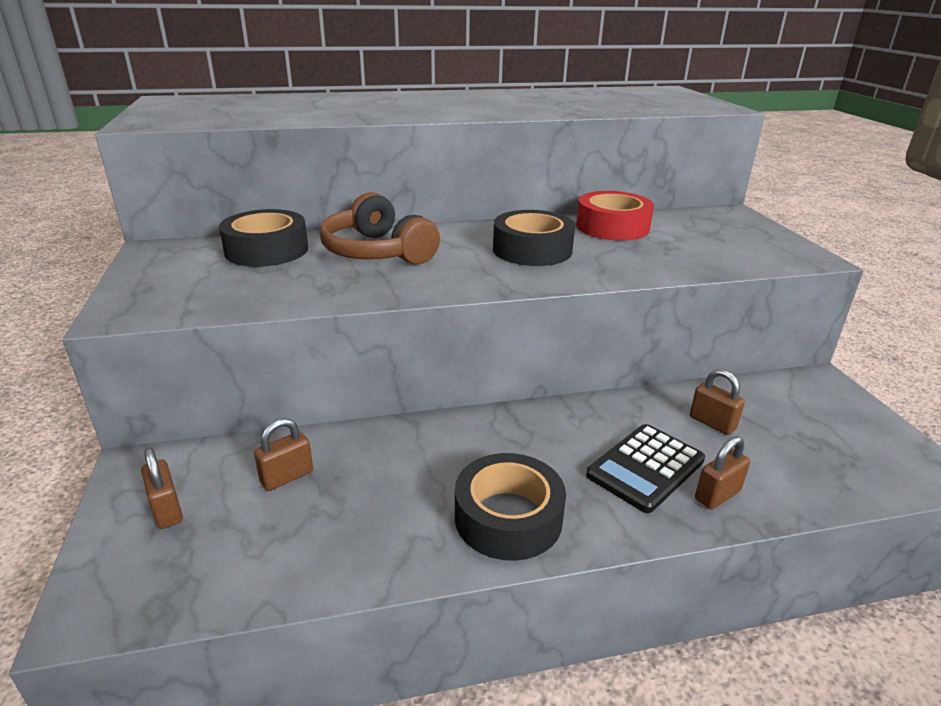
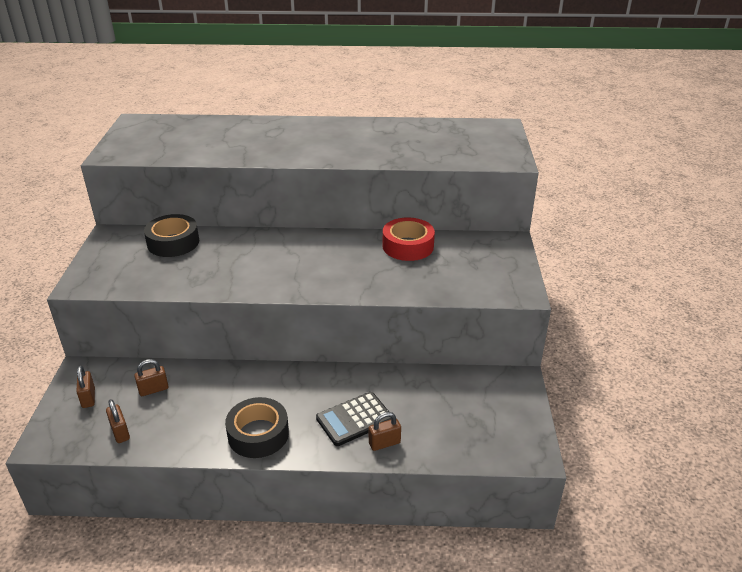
camera: 15 degrees right, 5 degrees up
brown headphones [320,192,440,265] -> none
black tape [493,210,575,266] -> none
brown padlock [690,369,745,435] -> brown padlock moved to [106,399,130,443]

